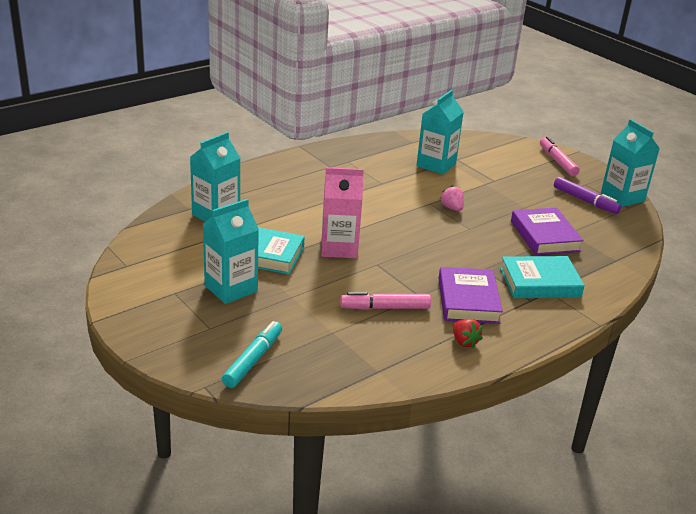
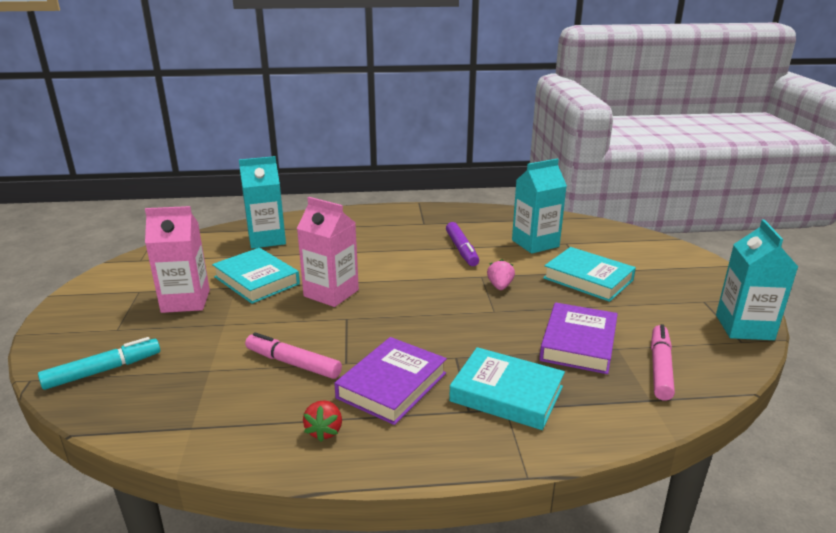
camera: 35 degrees right, 5 degrees down
turquoise carton [203,199,259,304] -> pink carton [145,206,210,313]
pink marker [540,136,580,176] -> pink marker moved to [651,324,675,401]
purple marker [554,177,622,214] -> purple marker moved to [446,222,479,266]
none -> turquoise book [543,247,636,302]

